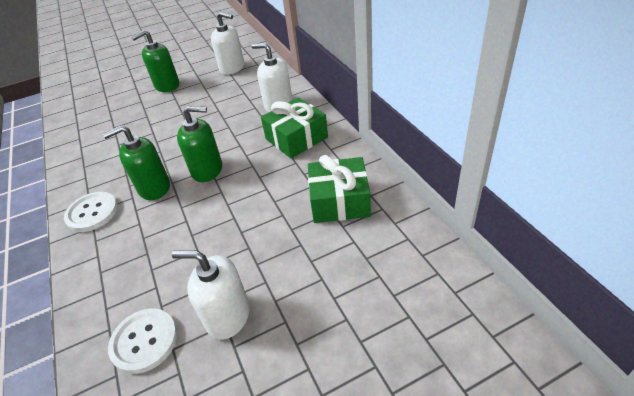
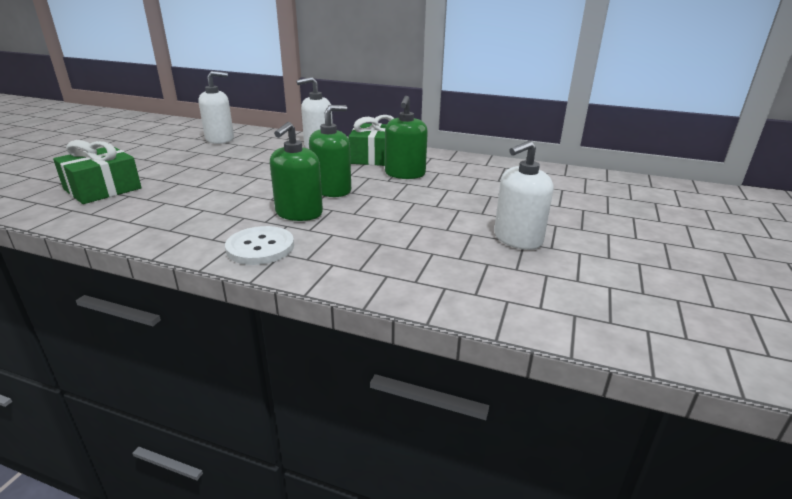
camera: 50 degrees left, 15 degrees down
white button [108,309,177,374] -> none
green soap dispenser [132,30,179,92] -> green soap dispenser moved to [385,96,428,179]
green gift [308,155,371,223] -> green gift moved to [53,140,142,204]

